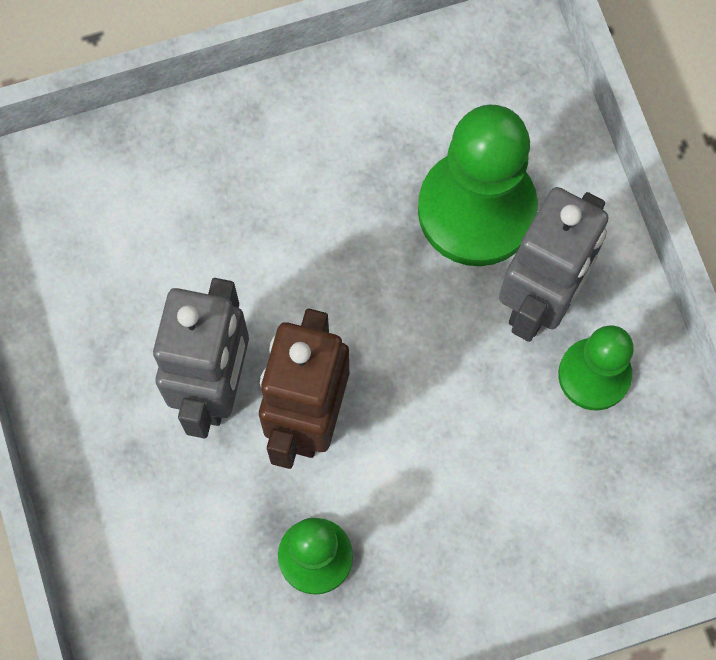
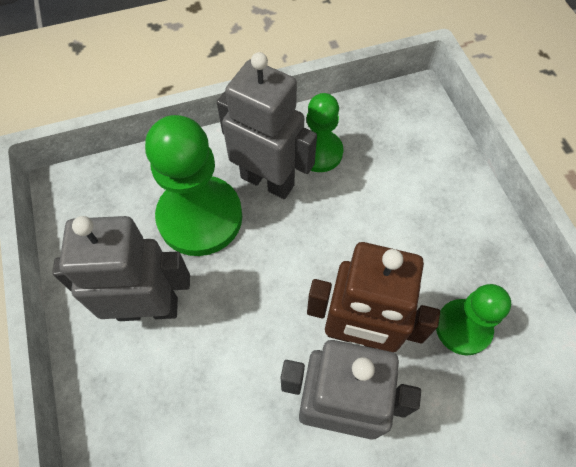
camera: 90 degrees left, 10 degrees down
none -> grey robot [52,216,190,321]

